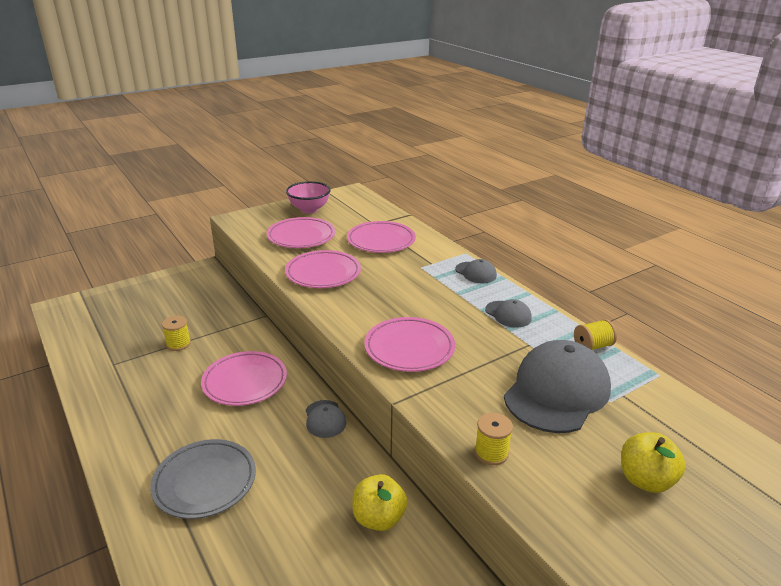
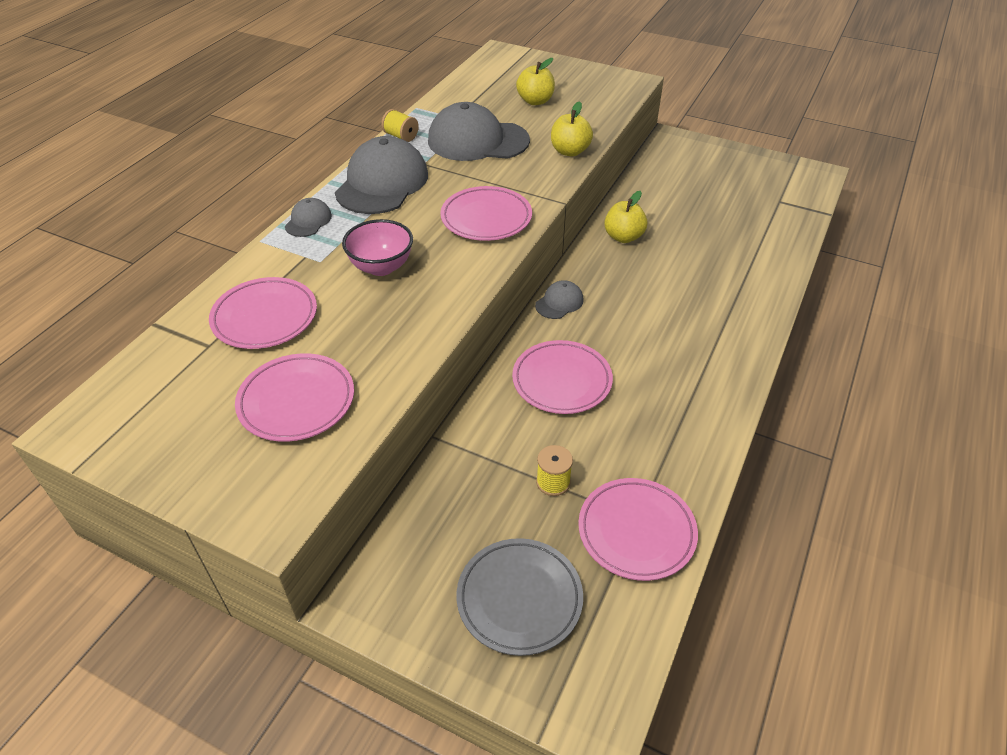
camera: 120 degrees left, 15 degrees up
grey plate [150,439,256,519] -> grey plate moved to [456,538,583,656]
pink plate [285,250,361,288] -> pink plate moved to [578,478,698,581]
pink bowl [286,181,331,213] -> pink bowl moved to [342,219,413,276]
yellow spool [474,413,513,465] -> yellow apple [551,101,593,156]
grey cap [485,299,532,328] -> grey cap [335,136,428,214], size x2.14

